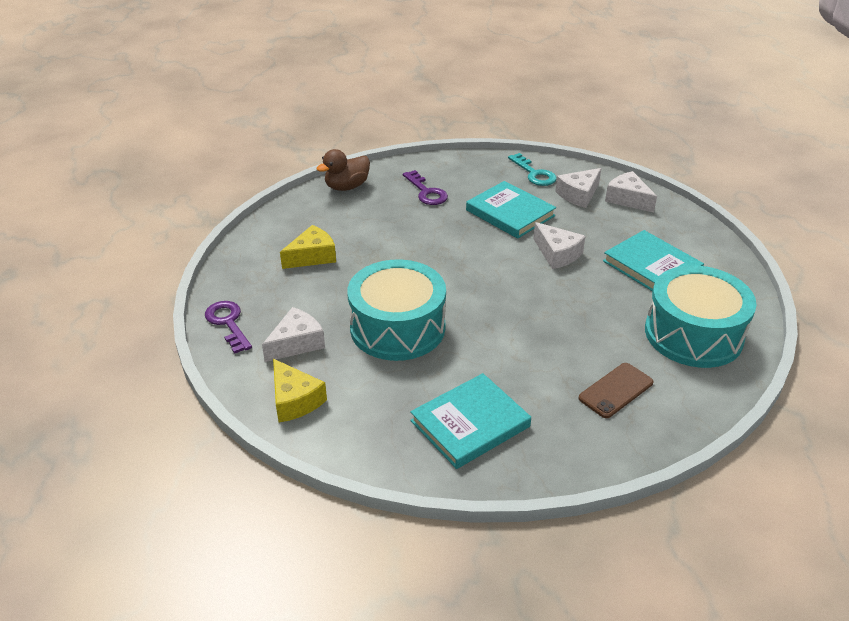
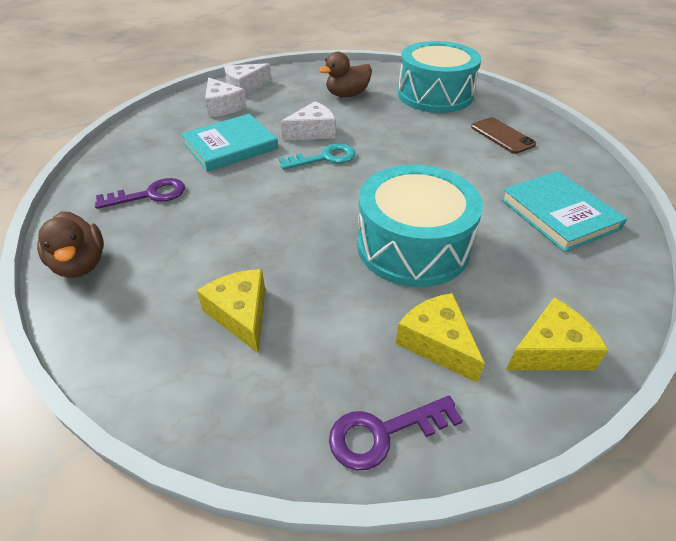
camera: 80 degrees left, 5 degrees up
white cheese [262,307,325,362] -> yellow cheese [396,293,485,383]
turquoise key [508,153,557,186] -> turquoise key moved to [279,143,356,170]
turquoise book [603,230,704,291] -> brown duck [319,52,372,97]

